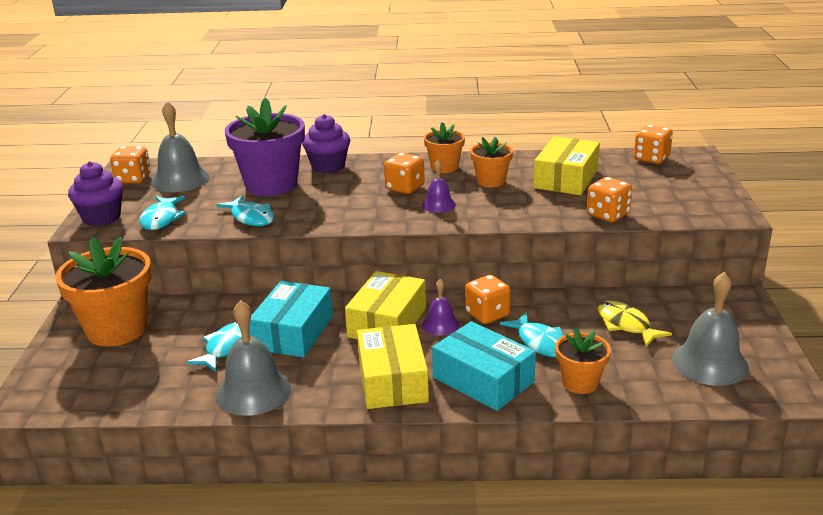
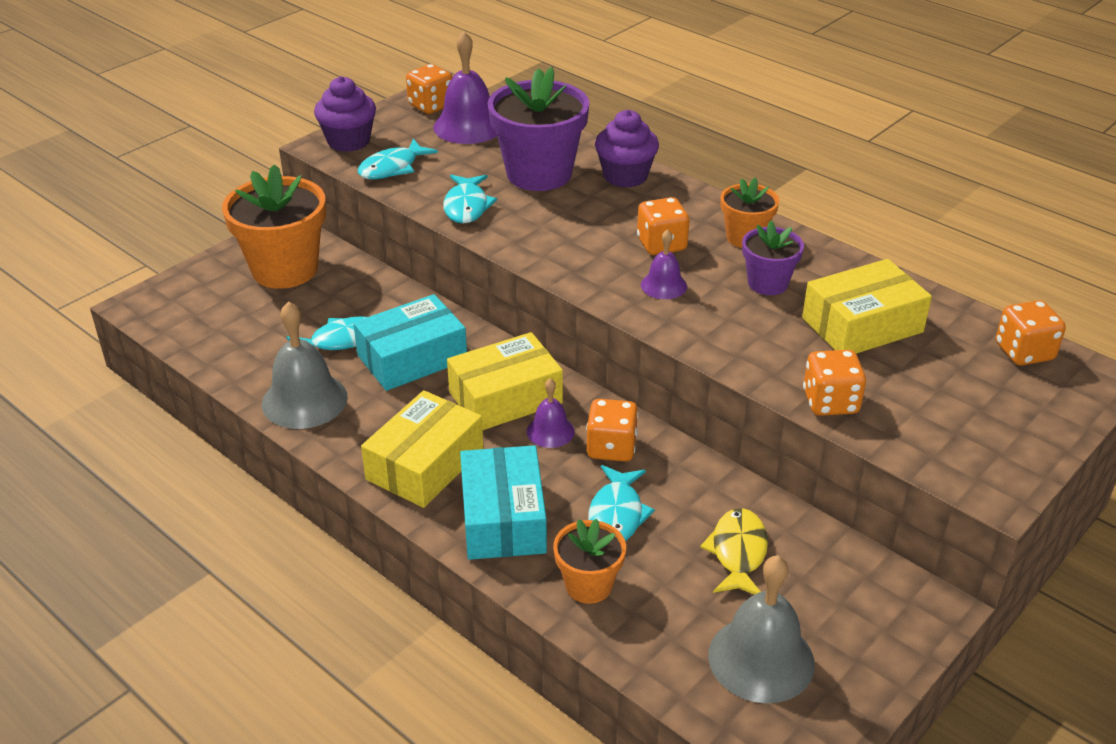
camera: 40 degrees right, 10 degrees up
grey bell [151,101,210,192] -> purple bell [433,31,497,144]
orange flower pot [470,136,513,188] -> purple flower pot [742,221,804,295]

